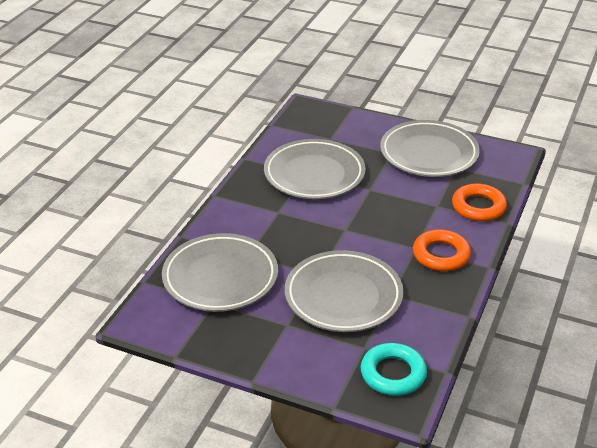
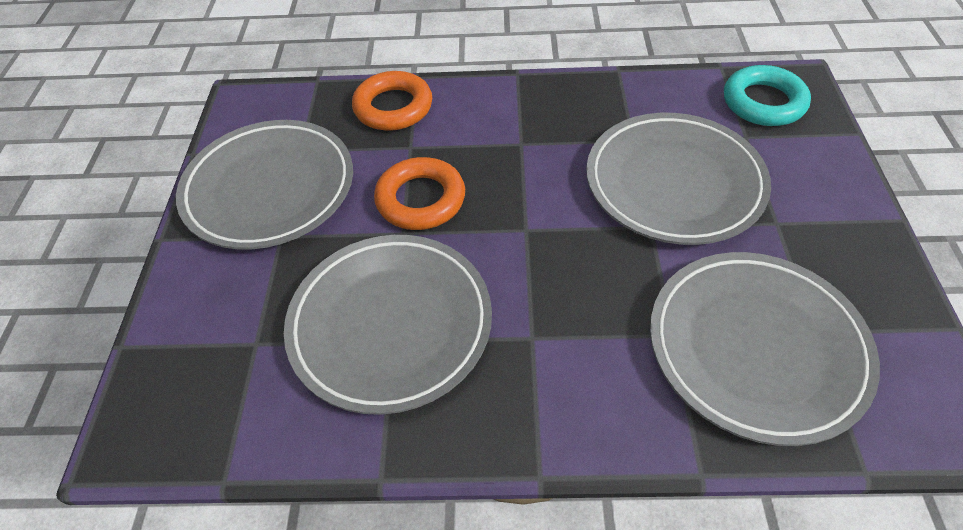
camera: 110 degrees left, 15 degrees up
orange ring [413,229,471,271] -> orange ring moved to [374,157,465,230]

